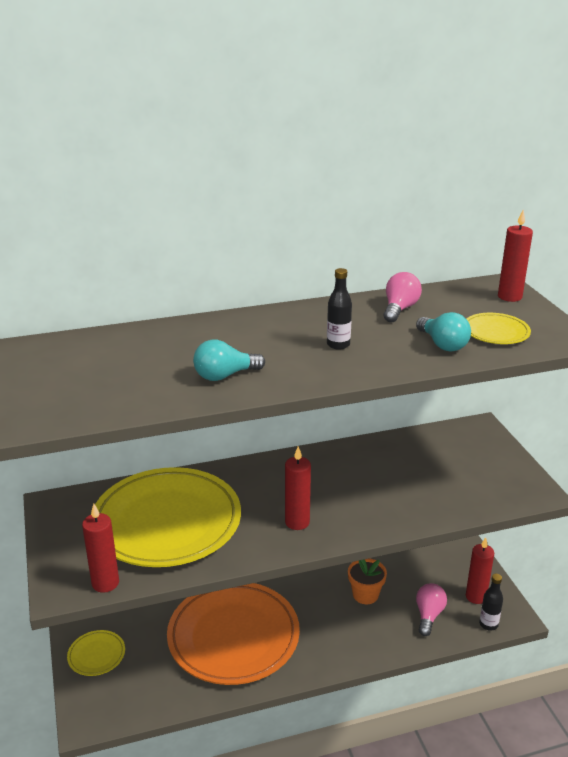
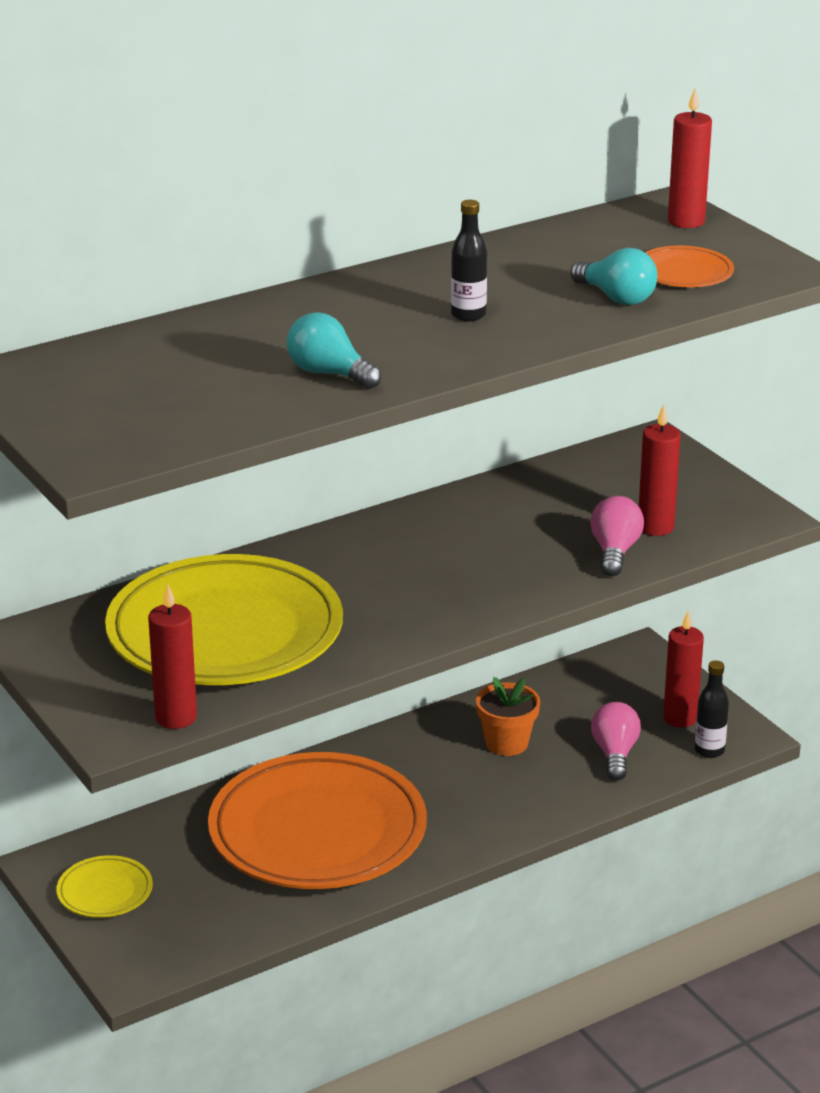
camera: 15 degrees left, 0 degrees up
turquoise light bulb [193,340,265,381] -> turquoise light bulb turned 75 degrees clockwise [287,312,381,389]
red candle [285,446,311,530] -> red candle moved to [639,404,681,536]
pink light bulb [384,272,422,322] -> pink light bulb moved to [590,496,644,576]
yellow plate [466,313,531,344] -> orange plate [645,246,734,287]

